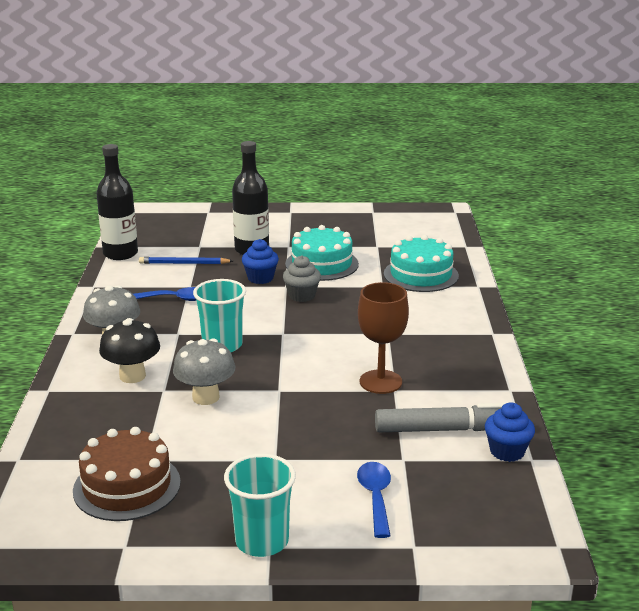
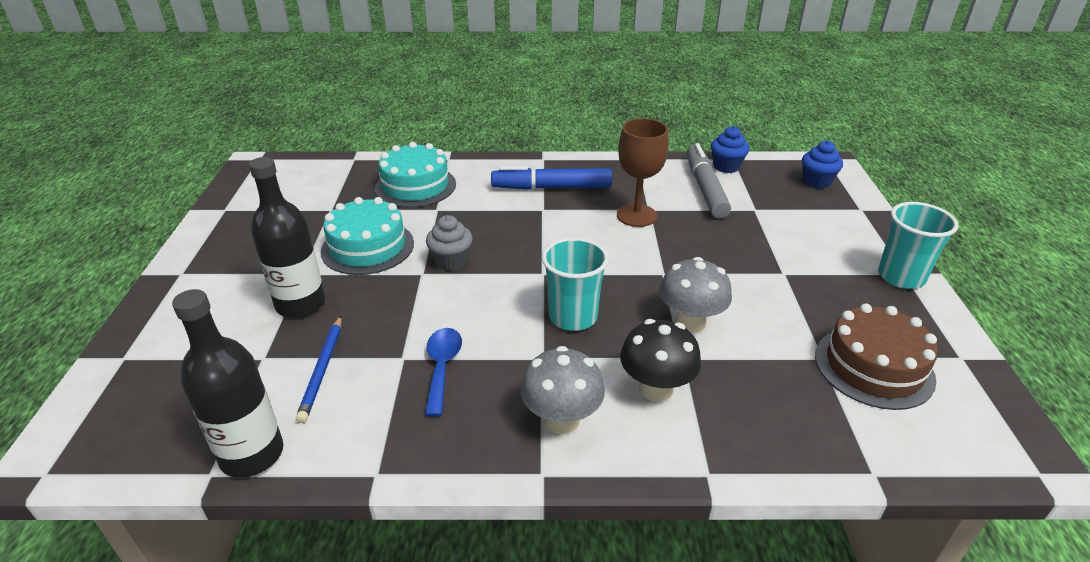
camera: 90 degrees left, 10 degrees up
blue cupcake [242,239,279,284] -> blue cupcake moved to [802,140,843,189]
blue spoon [357,462,391,538] -> none
none -> blue marker [491,166,612,190]

